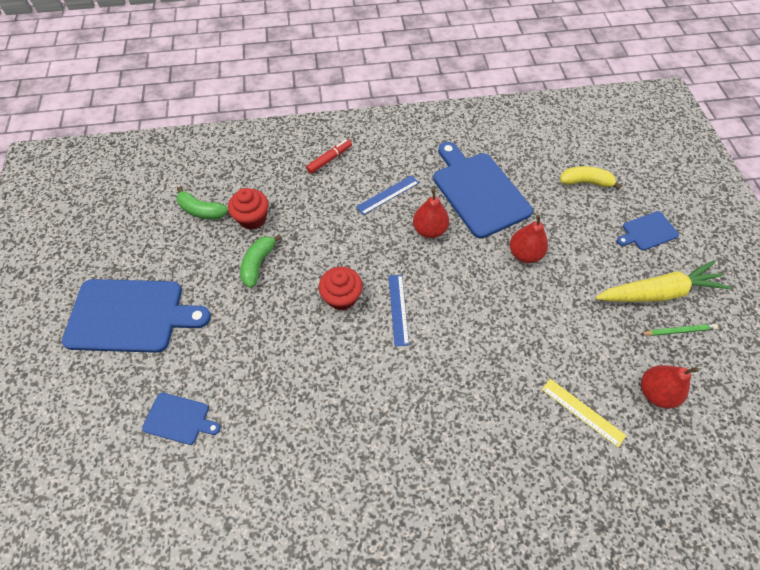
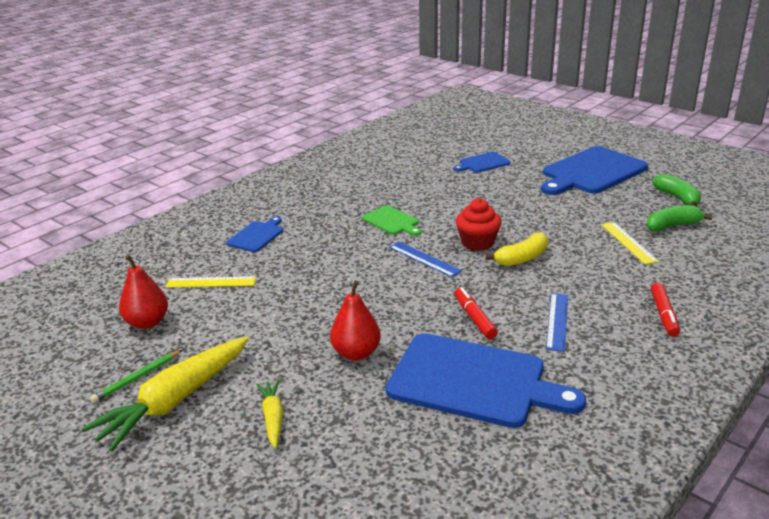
camera: 140 degrees right, 30 degrees down
red cupcake [228,188,268,230] -> yellow ruler [601,222,659,264]
green banana [240,234,282,288] -> green banana moved to [652,174,701,207]
red pear [413,189,449,238] -> red marker [455,287,498,339]
yellow banana [560,166,622,190] -> yellow banana moved to [486,232,548,266]
blue cutting board [617,211,679,251] -> blue cutting board moved to [226,216,283,252]
none -> yellow carrot [256,380,283,449]
none -> green cutting board [362,206,421,236]

